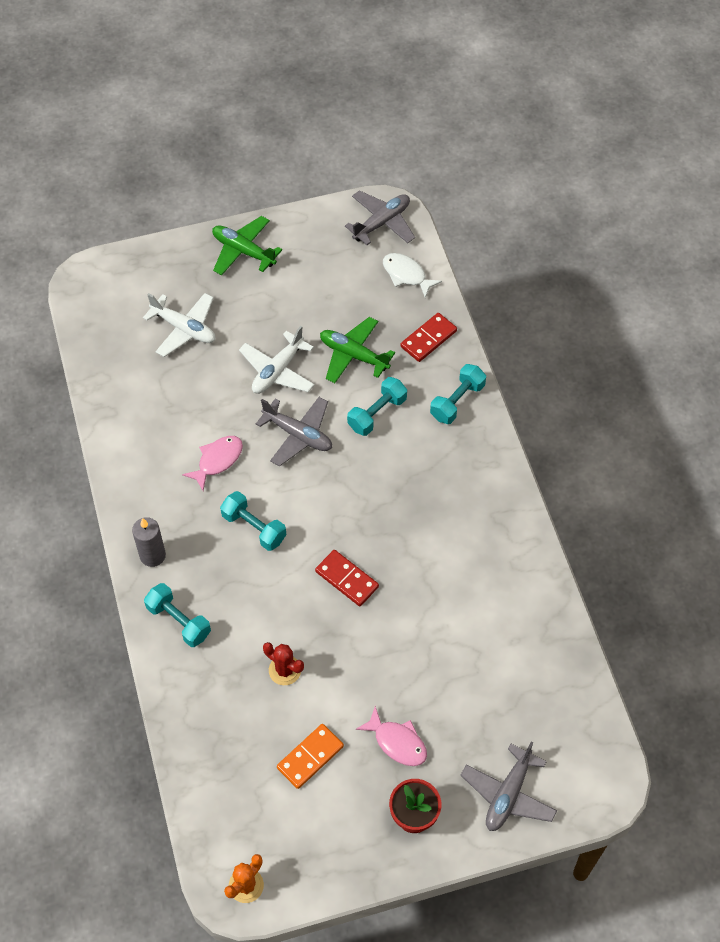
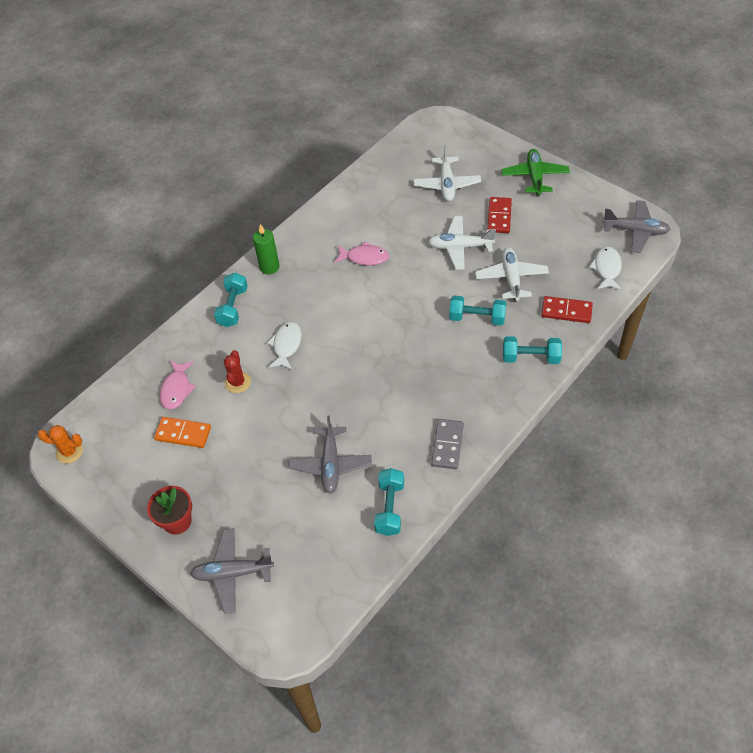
camera: 60 degrees right, 5 degrees down
grey candle [132,517,166,567] -> green candle [253,224,279,275]
turquoise dumbbell [220,491,286,551] -> turquoise dumbbell moved to [374,468,404,536]
grey plane [256,397,332,467] -> grey plane moved to [288,416,372,494]
red domino [315,550,379,606] -> red domino moved to [487,197,512,233]
green plane [320,317,395,383] -> white plane [475,247,549,302]
pink fish [356,706,427,766] -> pink fish moved to [160,361,196,410]
none -> white fish [267,322,302,370]
none -> grey domino [431,419,464,469]

